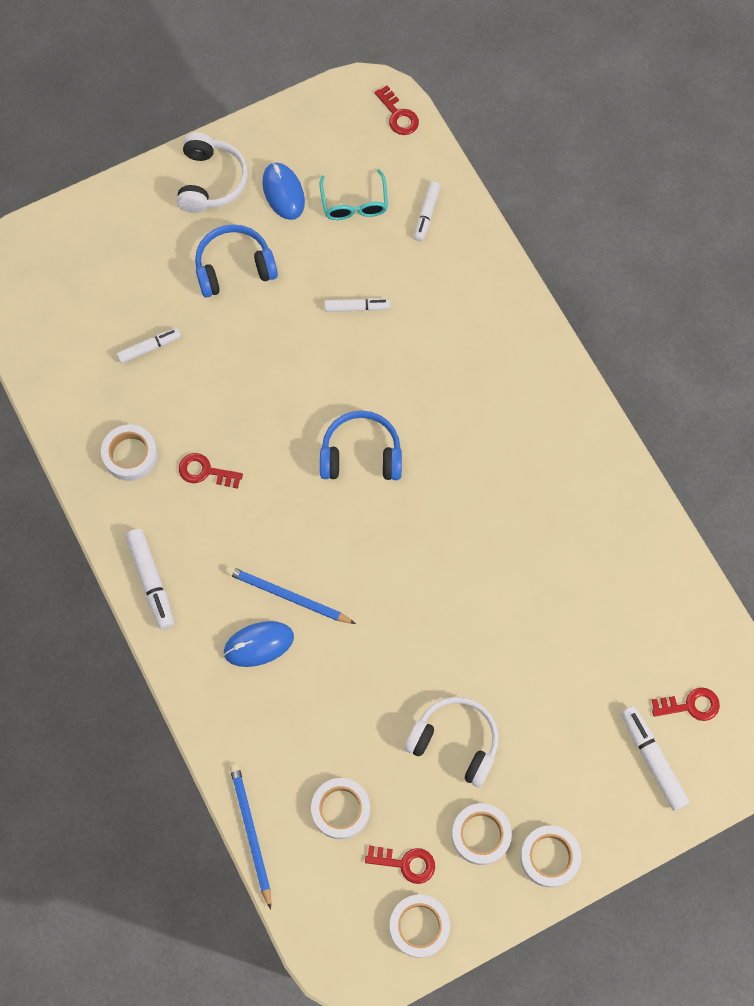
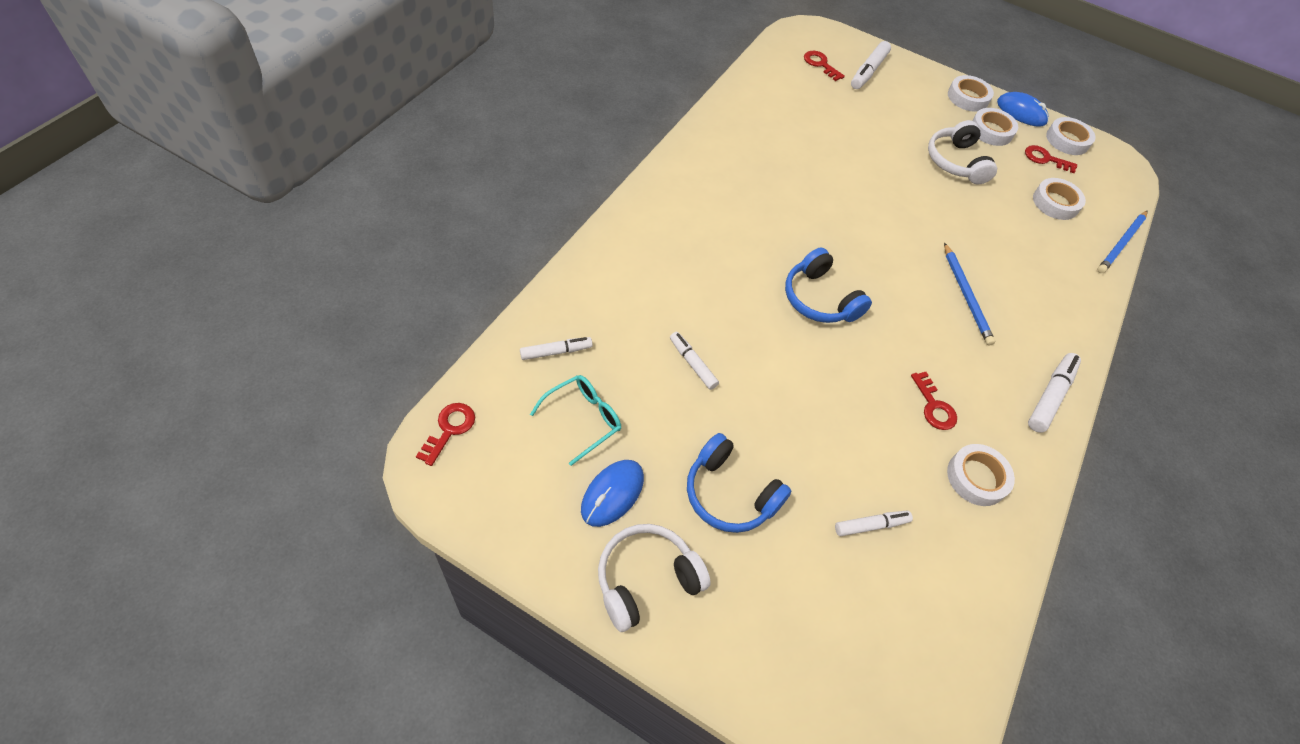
camera: 130 degrees left, 15 degrees down
white marker [117,328,181,364] -> white marker turned 135 degrees clockwise [835,510,913,537]
blue mouse [224,621,294,667] -> blue mouse moved to [997,92,1049,127]
red key [365,846,435,884] -> red key turned 45 degrees counterclockwise [1025,145,1077,173]

